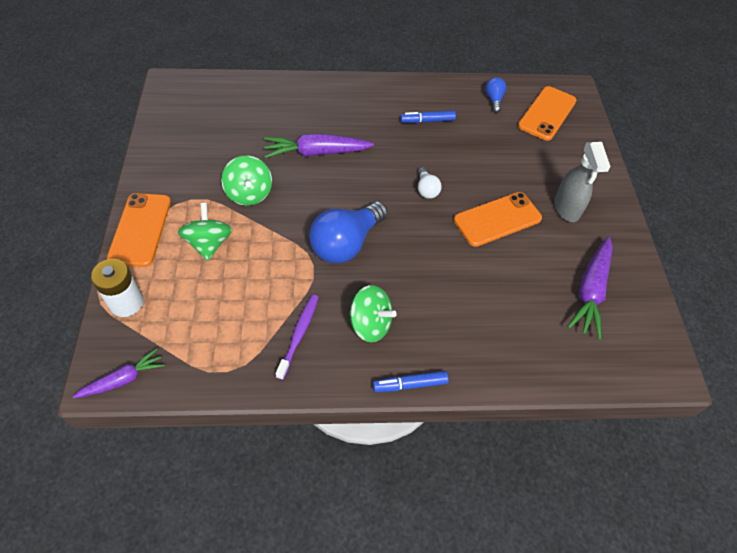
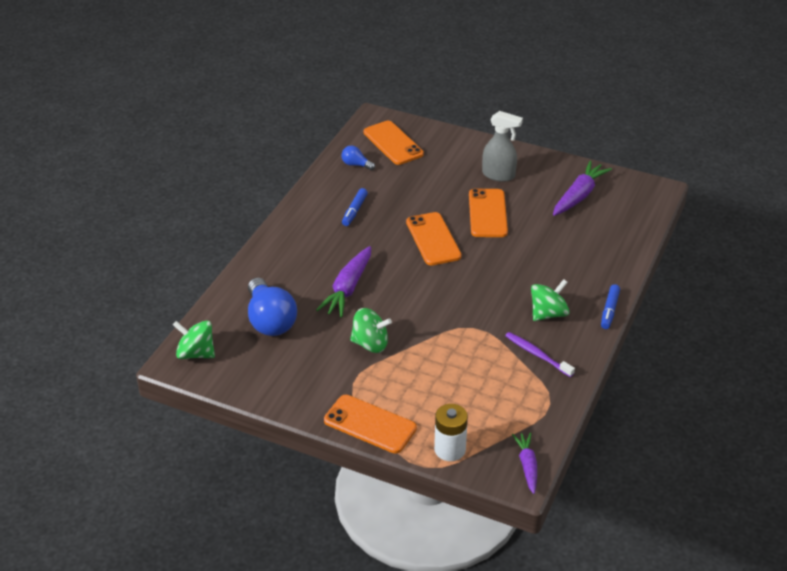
camera: 60 degrees left, 15 degrees down
green spinning top [178,203,233,261] -> green spinning top moved to [173,321,215,359]
blue light bulb [309,201,388,264] -> blue light bulb moved to [248,278,297,336]
white light bulb [418,167,442,199] -> orange phone [406,212,461,265]
purple carrot [568,237,613,340] -> purple carrot turned 105 degrees counterclockwise [553,161,612,216]

